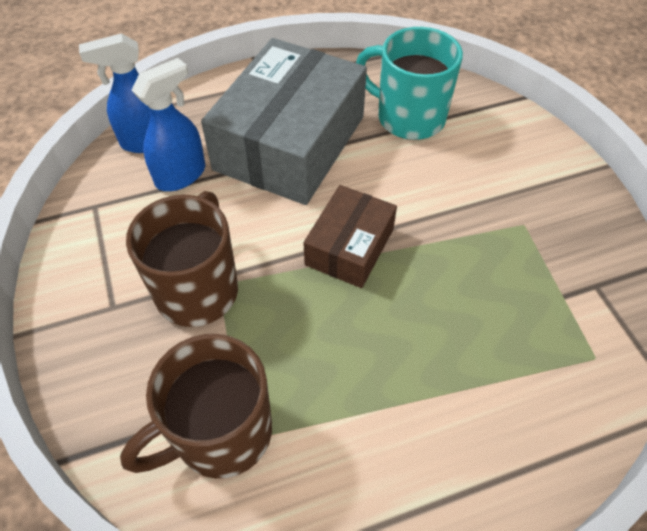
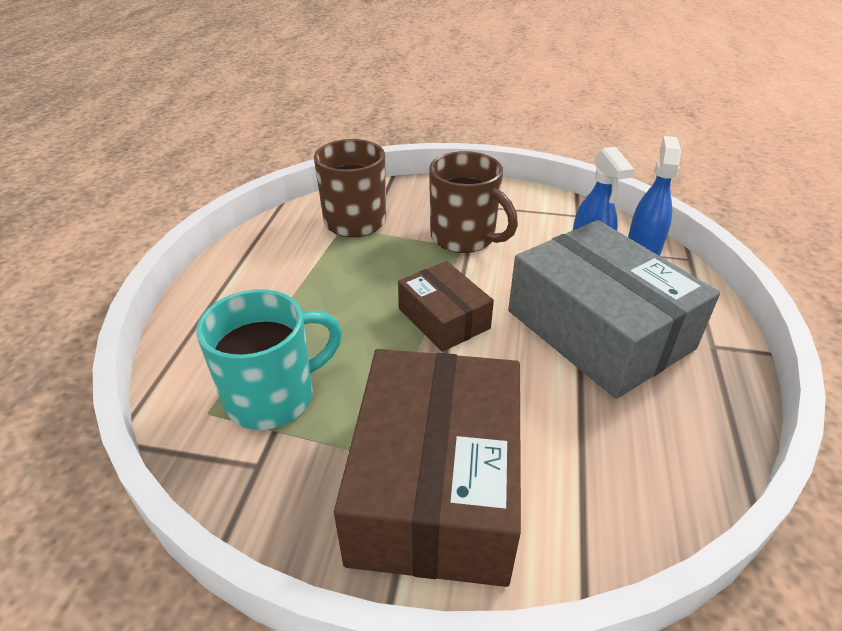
camera: 120 degrees right, 15 degrees down
turquoise mug [356,27,463,140] -> turquoise mug moved to [196,289,342,430]
none -> brown box [334,349,521,587]

